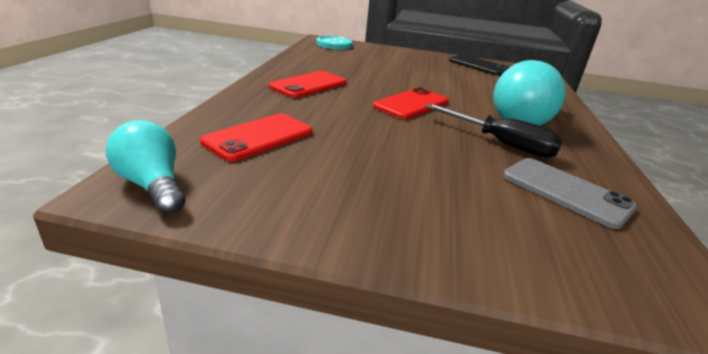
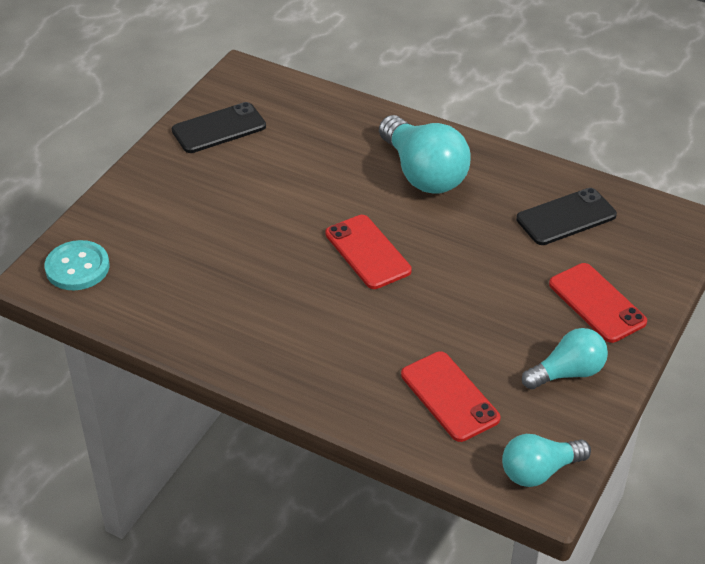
camera: 70 degrees left, 15 degrees up
red phone [269,71,347,98] -> red phone moved to [549,263,647,343]
black screwdriver [425,104,563,158] -> none
grey phone [503,158,637,229] -> black phone [516,188,617,245]
none -> turquoise light bulb [522,328,608,389]

